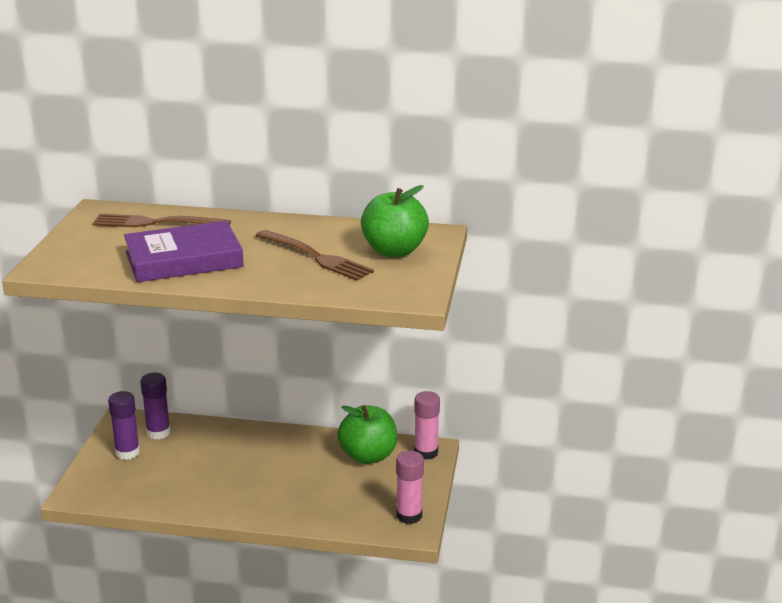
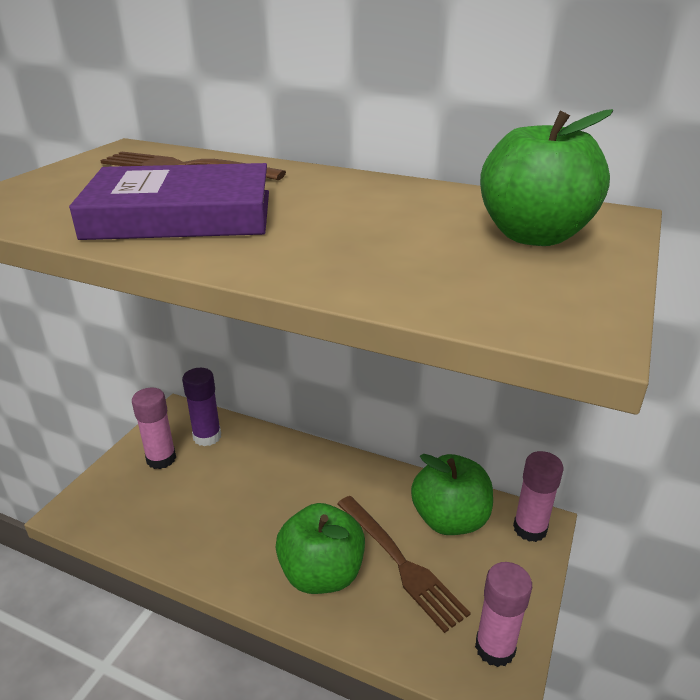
camera: 15 degrees right, 5 degrees up
purple glue stick [108,391,140,460] -> pink glue stick [132,388,176,469]
brown fork [255,230,374,281] -> brown fork moved to [337,496,471,633]
none -> green apple [275,503,365,594]

